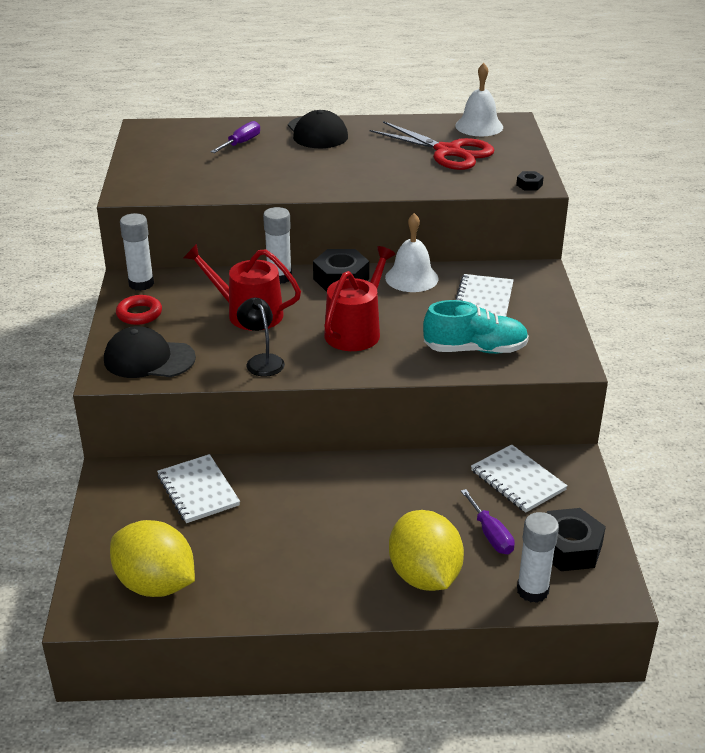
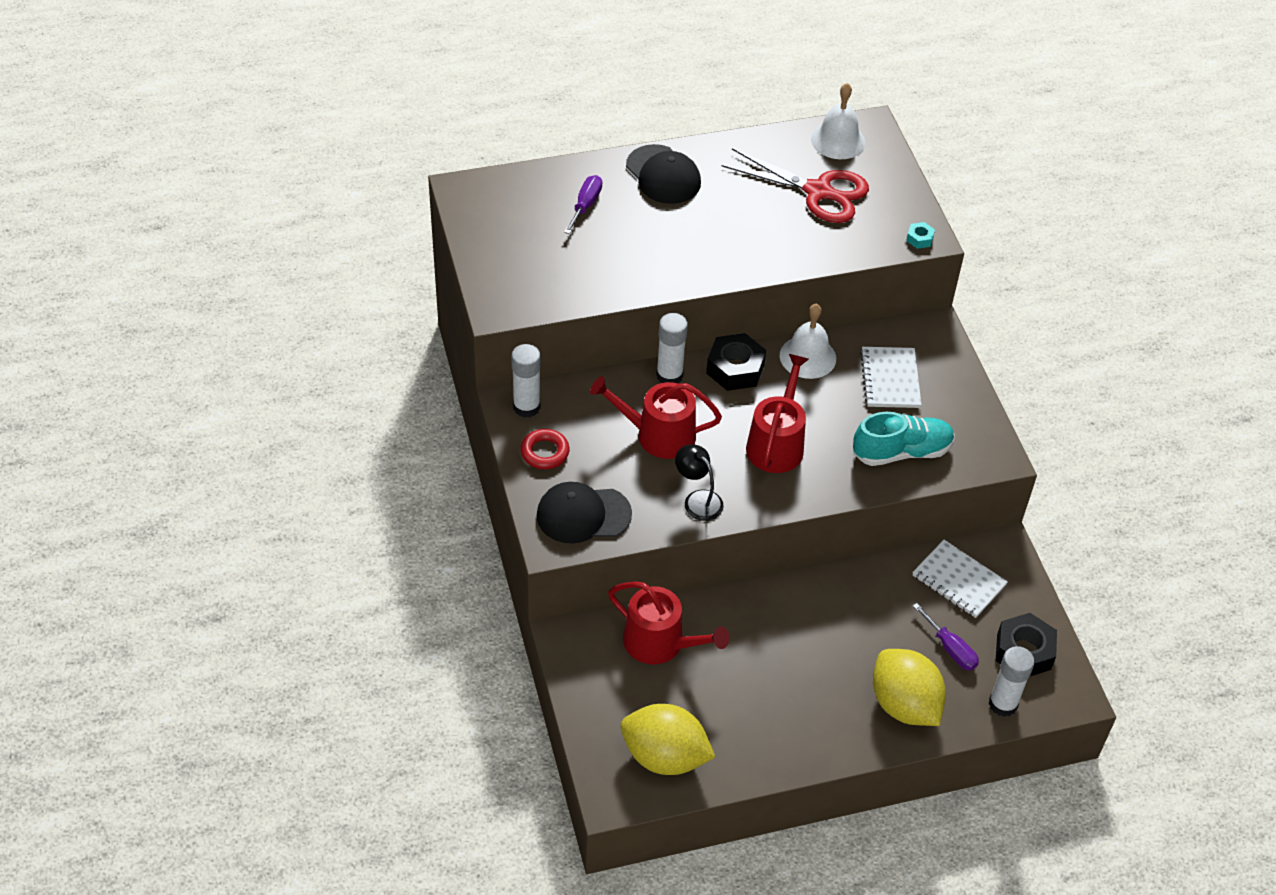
camera: 15 degrees left, 15 degrees up
white notebook [157,454,240,523] -> red watering can [608,581,729,664]
black nut [516,171,544,191] -> turquoise nut [906,222,935,249]

